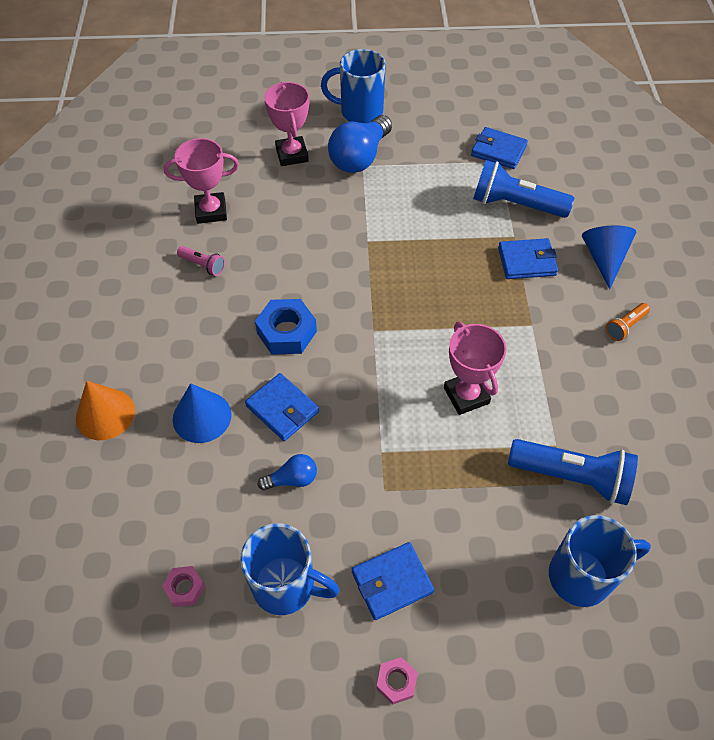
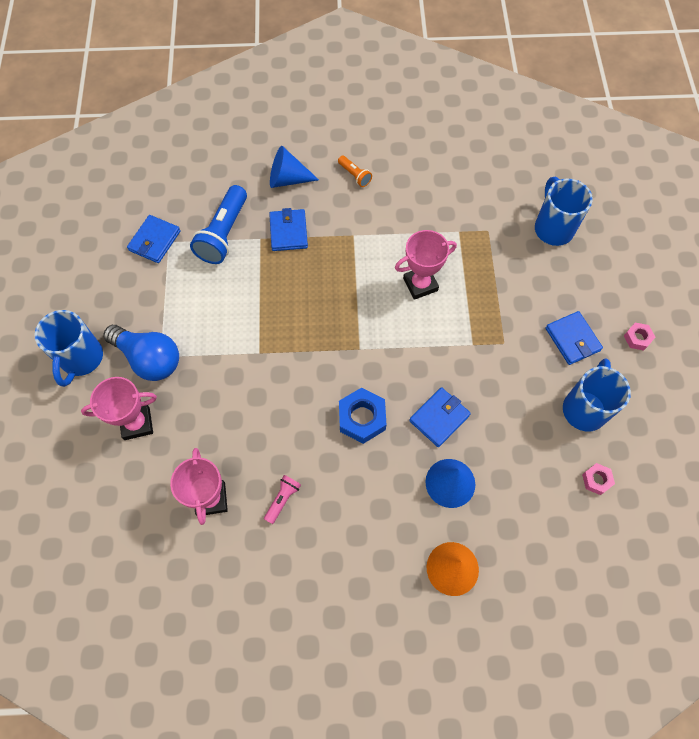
camera: 90 degrees left, 10 degrees up
blue light bulb [258,454,317,491] -> none
blue flashlight [508,439,638,505] -> none

